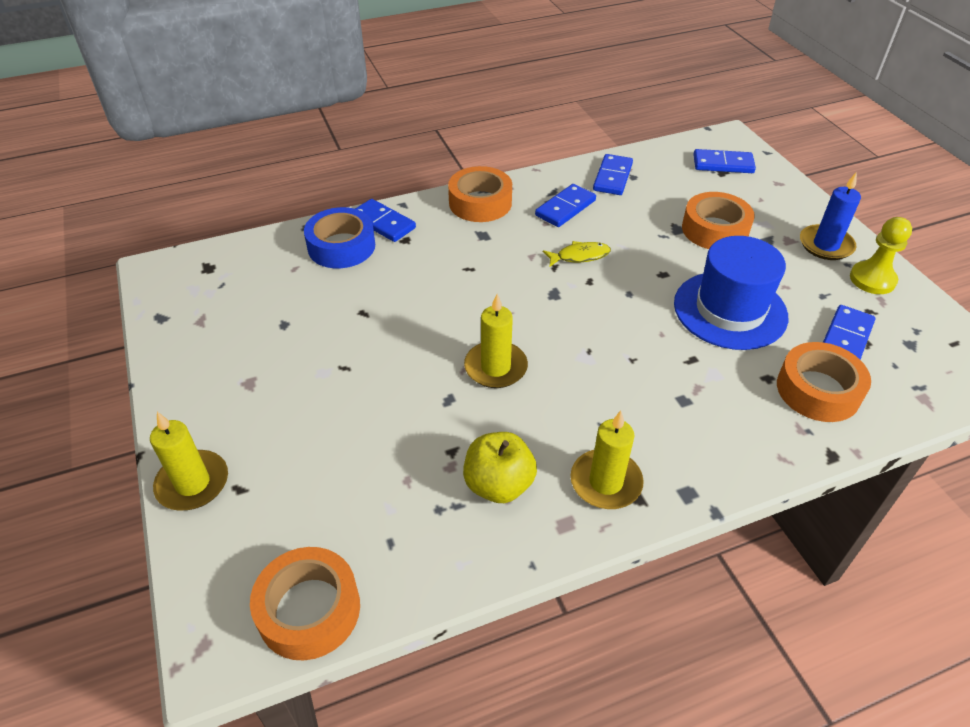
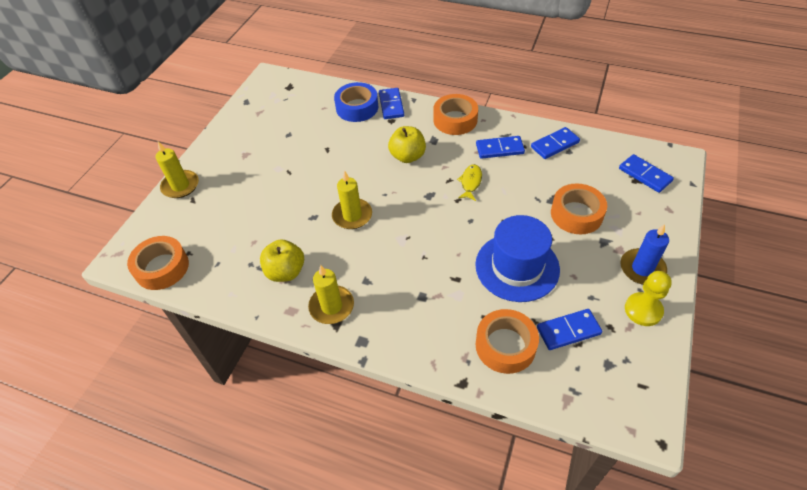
camera: 45 degrees right, 5 degrees up
yellow fish [543,241,611,267] -> yellow fish turned 105 degrees counterclockwise [457,164,482,201]
none -> yellow apple [388,126,426,163]

